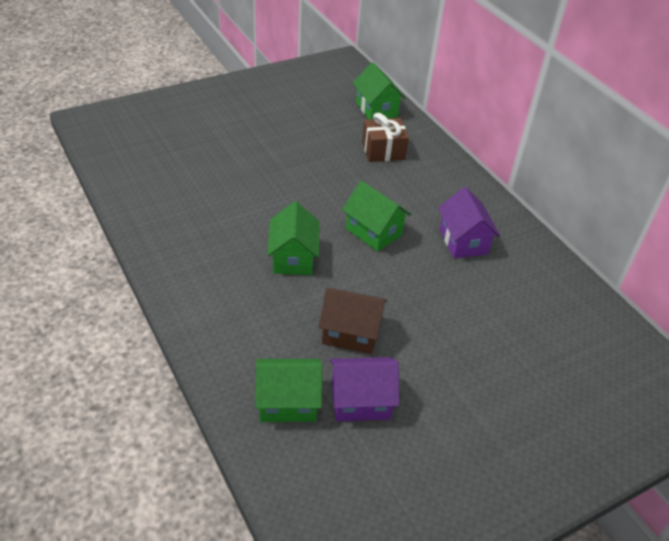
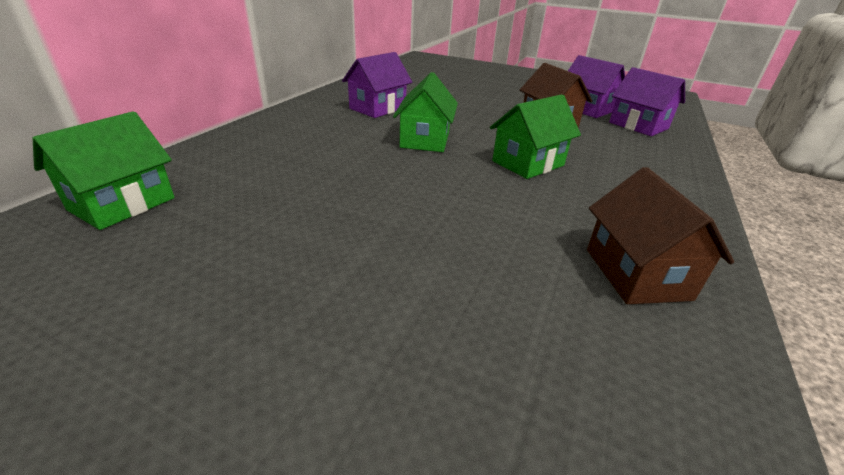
camera: 125 degrees left, 10 degrees down
green house [255,359,322,422] -> purple house [609,67,685,136]
brown gift [362,113,409,162] -> none
none -> brown house [587,167,734,304]

